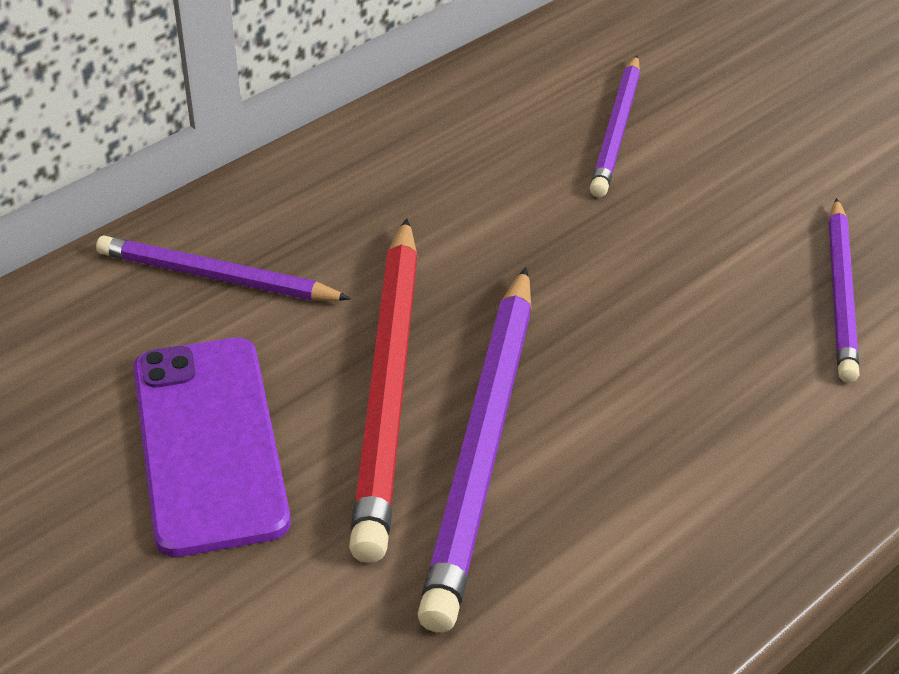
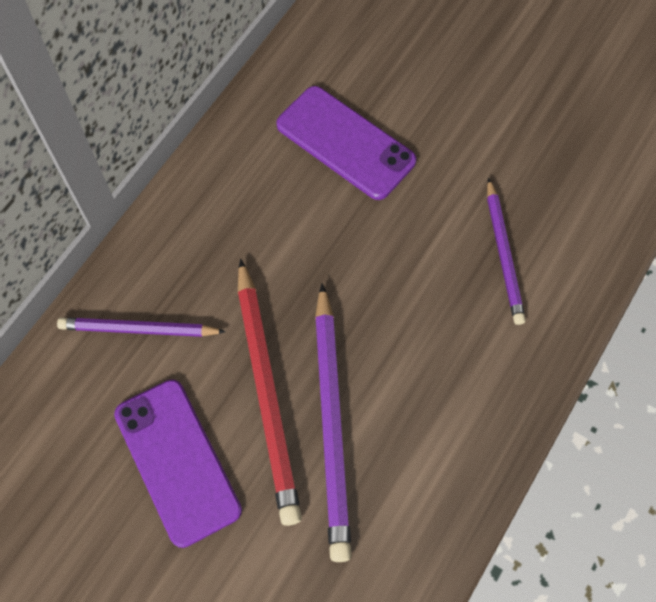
camera: 15 degrees left, 25 degrees up
purple pencil [590,55,640,197] -> purple phone [276,86,416,200]

